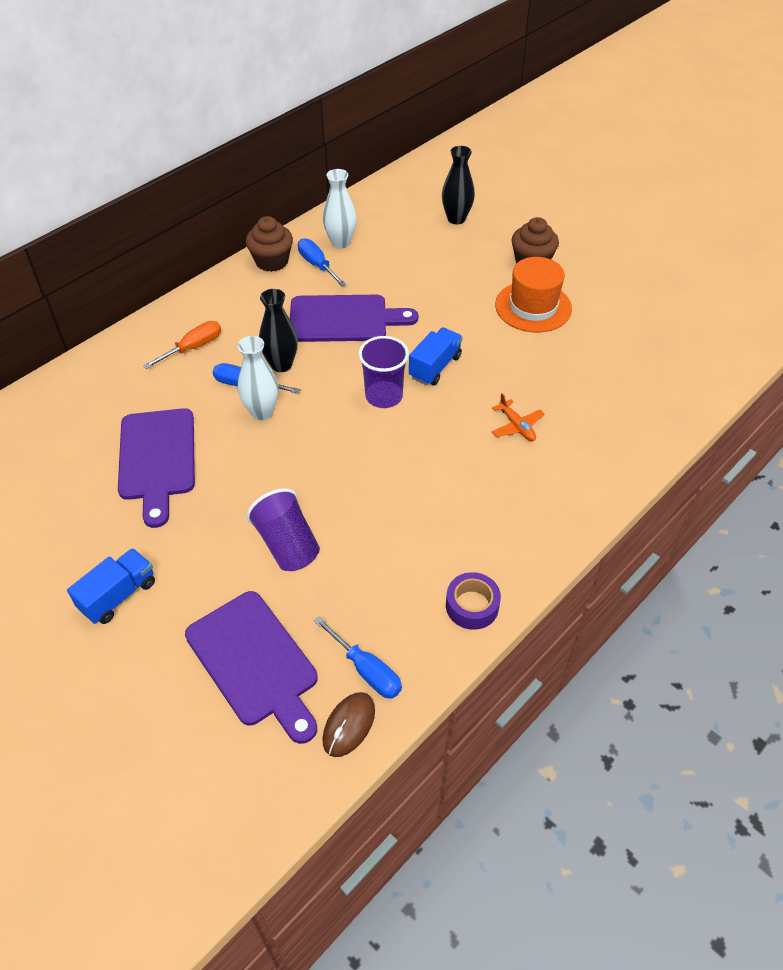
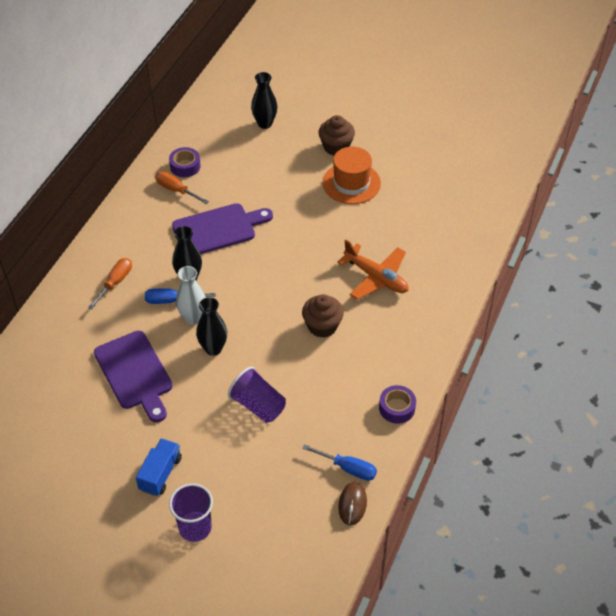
camera: 20 degrees left, 0 degrees up
purple cutting board [185,591,318,744] -> none
brown cupcake [246,216,293,272] -> brown cupcake moved to [302,294,344,338]
blue screwdriver [298,238,346,286] -> orange screwdriver [155,171,209,204]
white vase [323,169,357,249] -> purple tape [169,147,201,177]
purple cup [358,336,409,408] -> purple cup moved to [169,483,213,542]
blue truck [409,327,462,385] -> none
orange plane [492,393,544,441] -> orange plane [337,240,409,300], size x1.85
none -> black vase [196,297,227,356]

